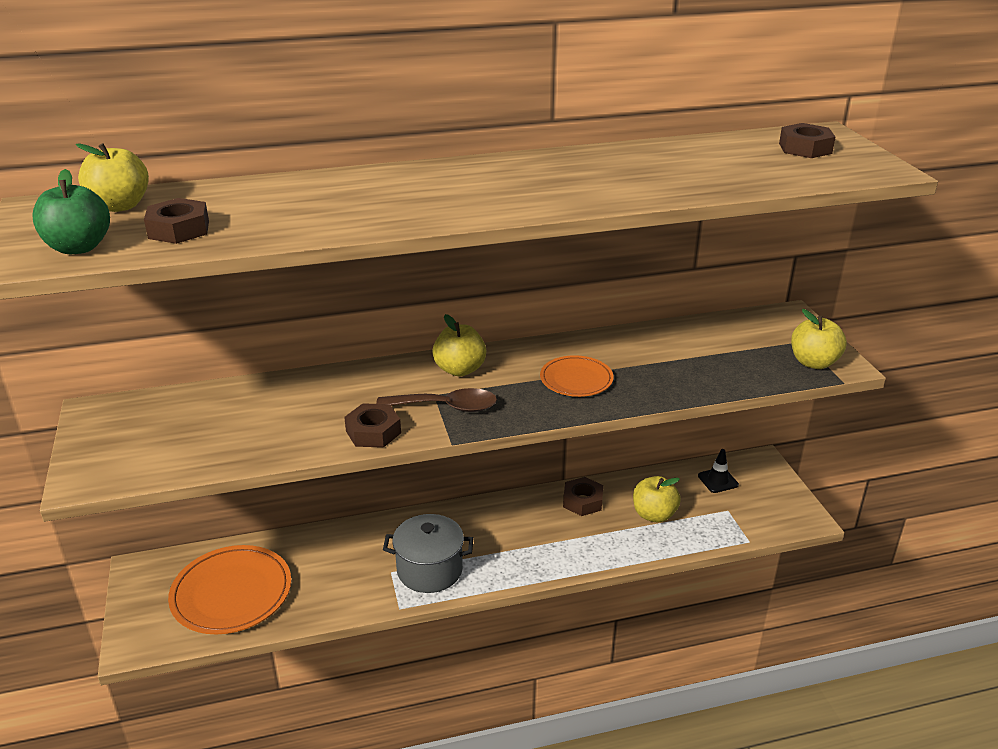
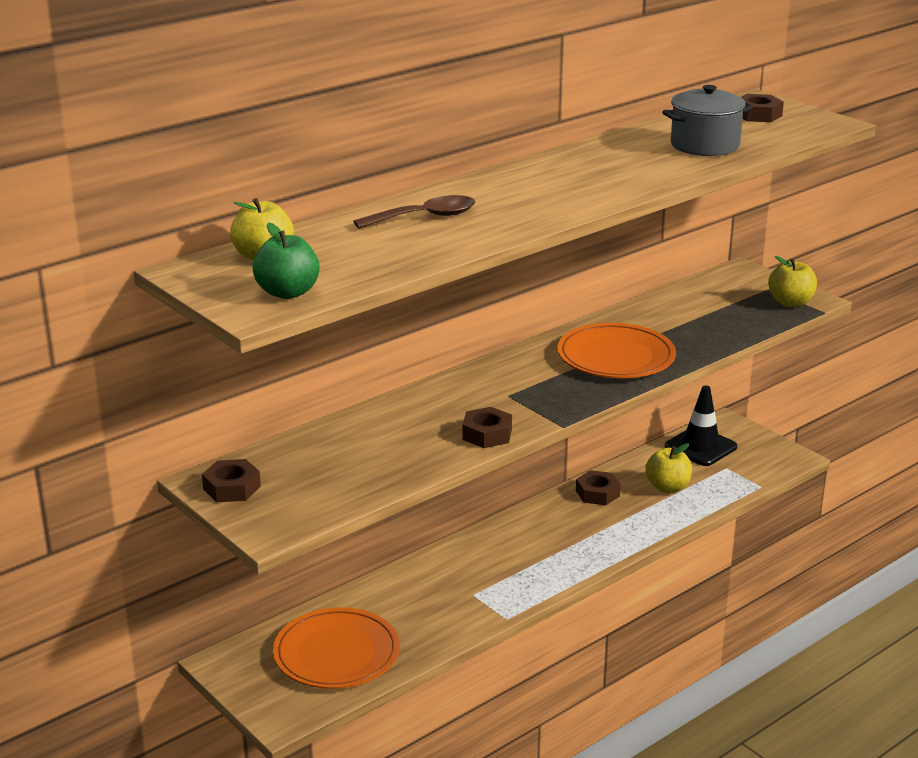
camera: 25 degrees left, 5 degrees down
brown nut [144,198,209,244] -> brown nut moved to [202,459,261,502]
brown spoon [376,388,497,412] -> brown spoon moved to [353,195,475,229]
grey pot [383,514,474,593] -> grey pot moved to [662,85,753,156]
yellow apple [432,314,487,376] -> none
orange plate [540,355,614,397] -> orange plate [557,323,676,378], size x1.70
black traffic cone [698,449,739,493] -> black traffic cone [665,386,737,466], size x1.78

